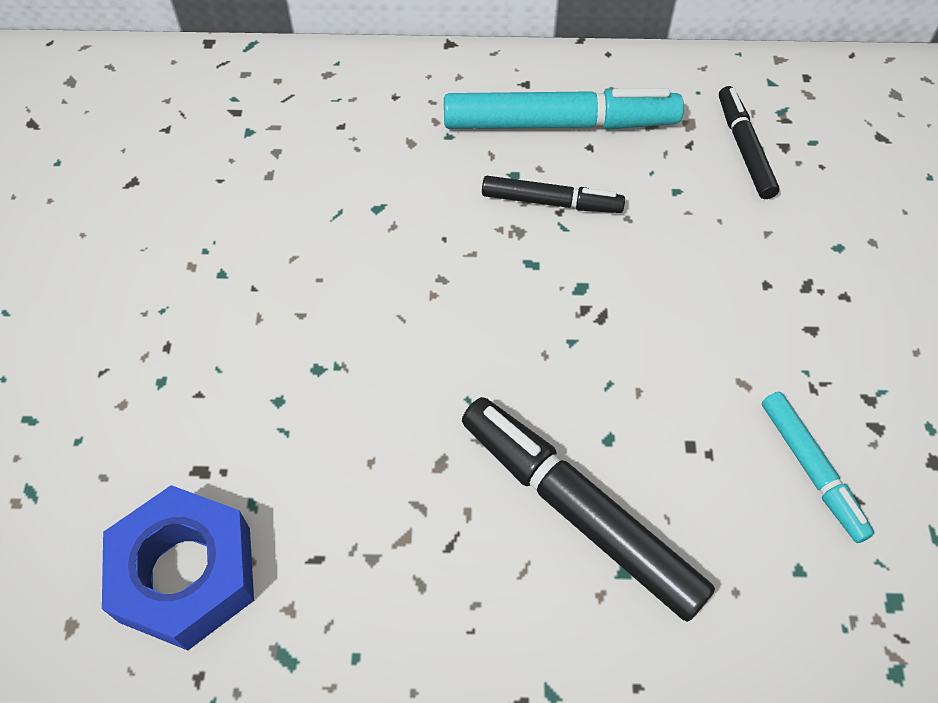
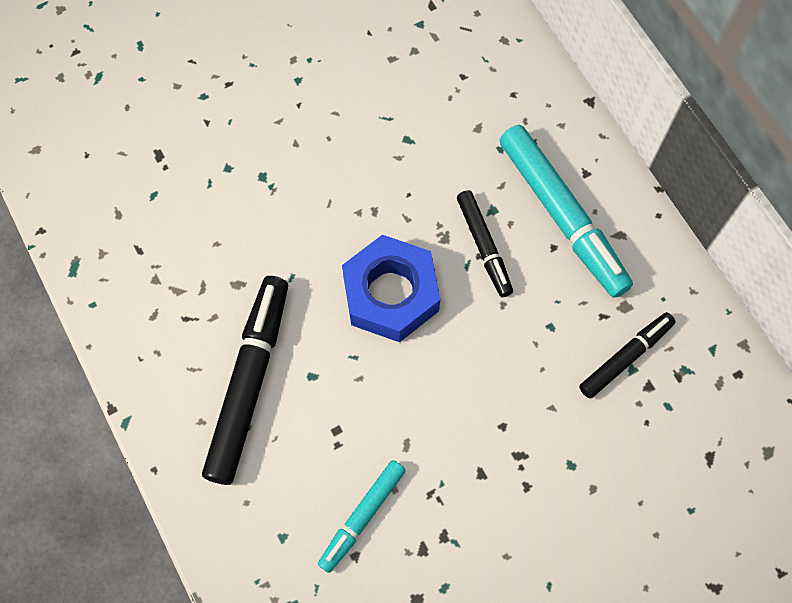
camera: 60 degrees right, 10 degrees up
blue nut [102,485,254,650] -> blue nut moved to [342,235,440,342]

